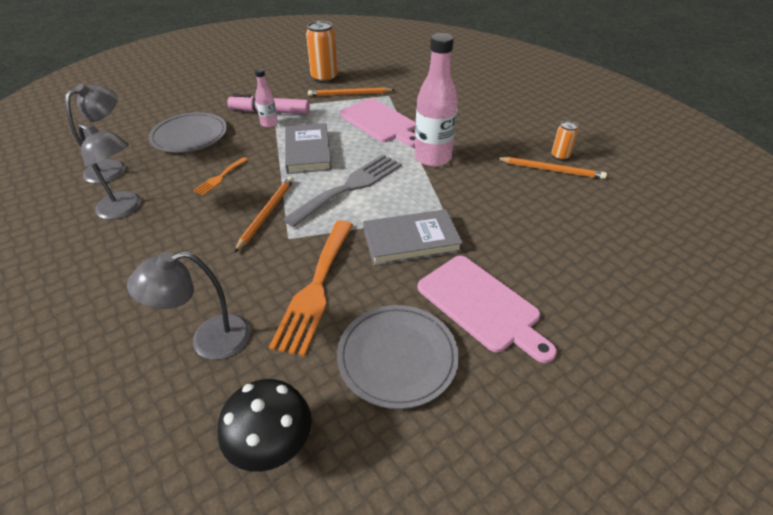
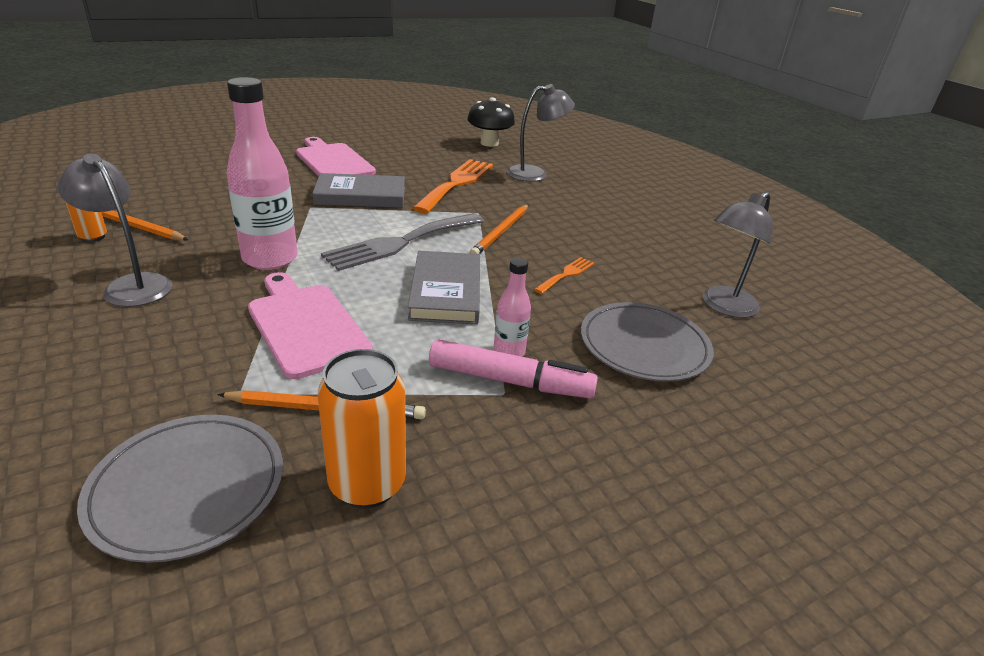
camera: 175 degrees left, 10 degrees down
grey lamp [78,124,141,220] -> grey lamp moved to [58,153,172,307]
grey plate [337,305,459,409] -> grey plate moved to [77,415,283,563]

